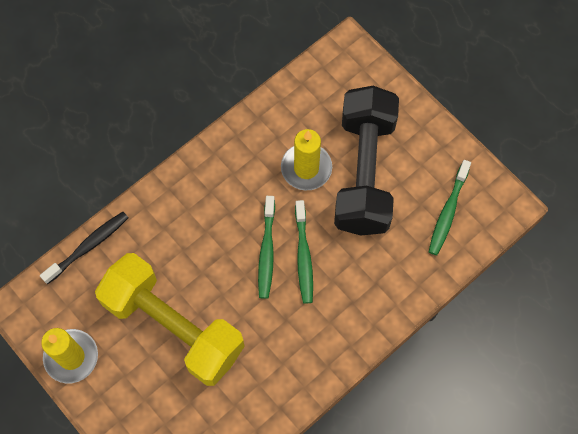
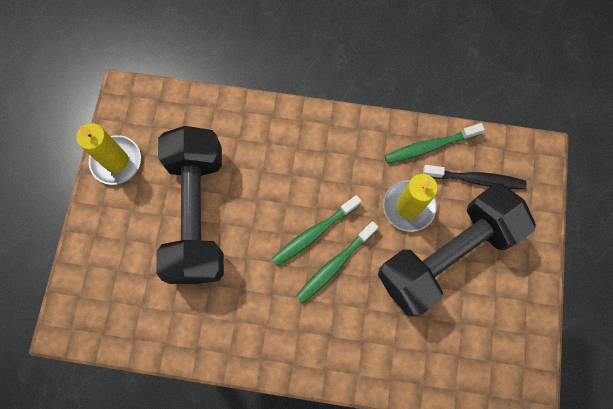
camera: 50 degrees right, 5 degrees up
black toothbrush [40,212,128,284] -> black toothbrush moved to [422,165,527,189]
yellow dumbbell [95,253,245,386] -> black dumbbell [156,126,224,284]
green toothbrush [429,160,471,255] -> green toothbrush moved to [385,123,485,164]

